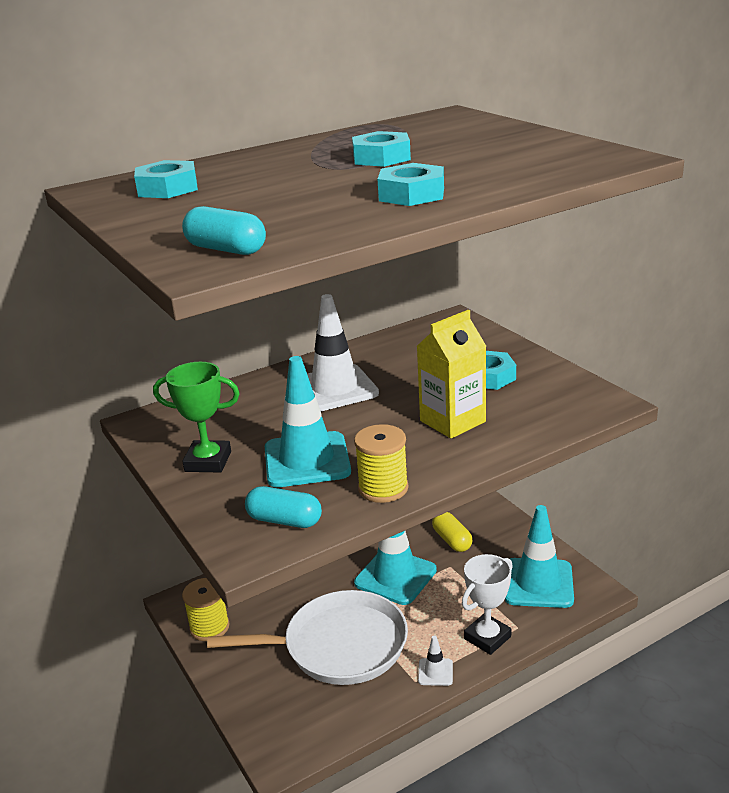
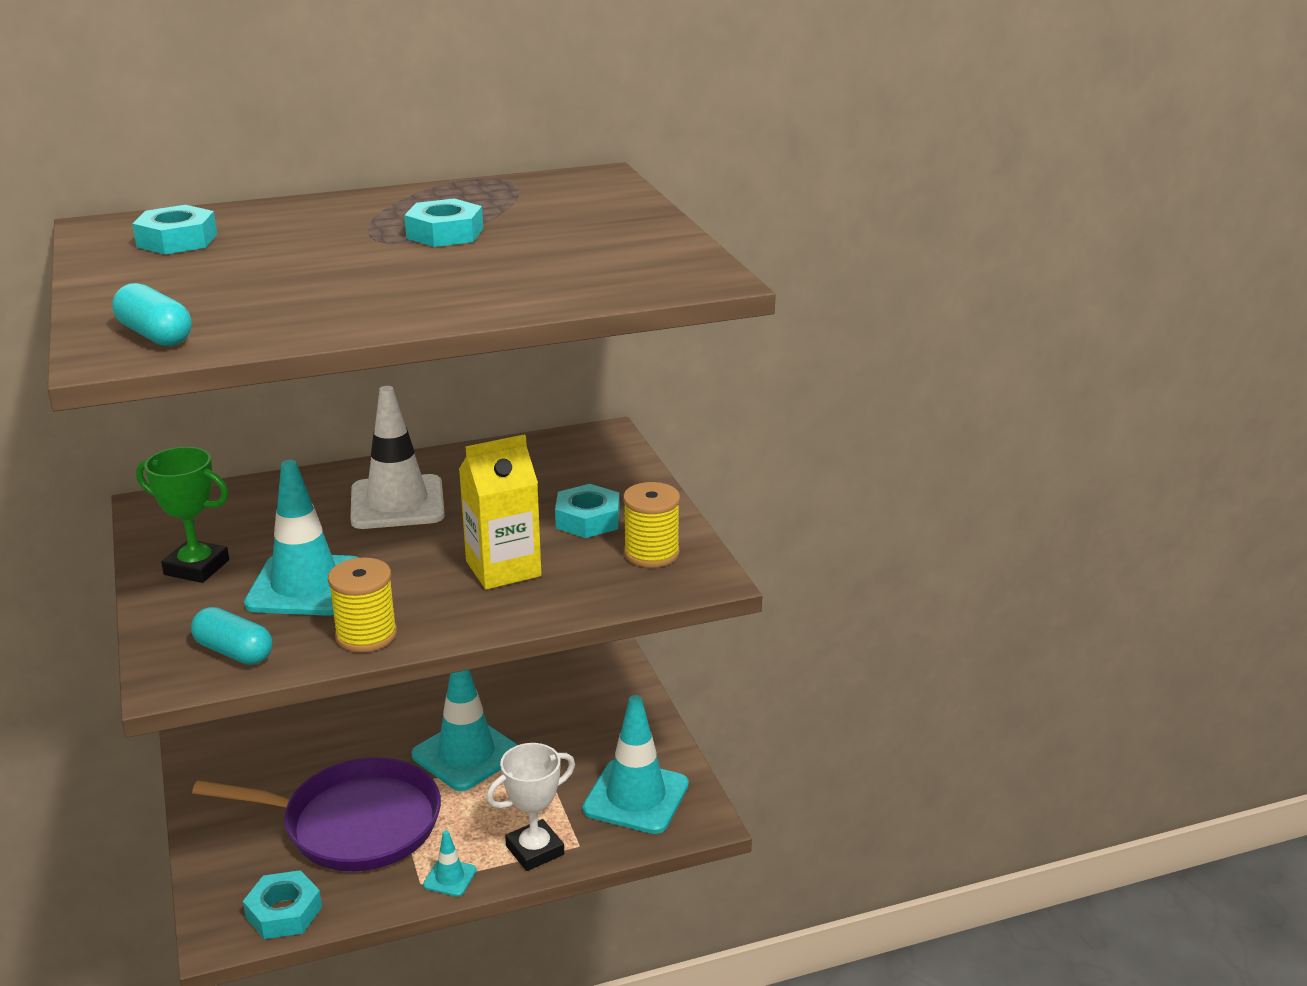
camera: 10 degrees right, 0 degrees up
yellow spool [182,578,230,641] -> yellow spool moved to [623,482,680,568]
white pan [207,590,408,685] -> purple pan [192,757,441,871]
turquoise nut [378,163,444,206] -> turquoise nut moved to [243,870,322,939]
white traffic cone [418,635,453,686] -> turquoise traffic cone [423,830,477,897]
yellow capsule [432,512,473,552] -> none

